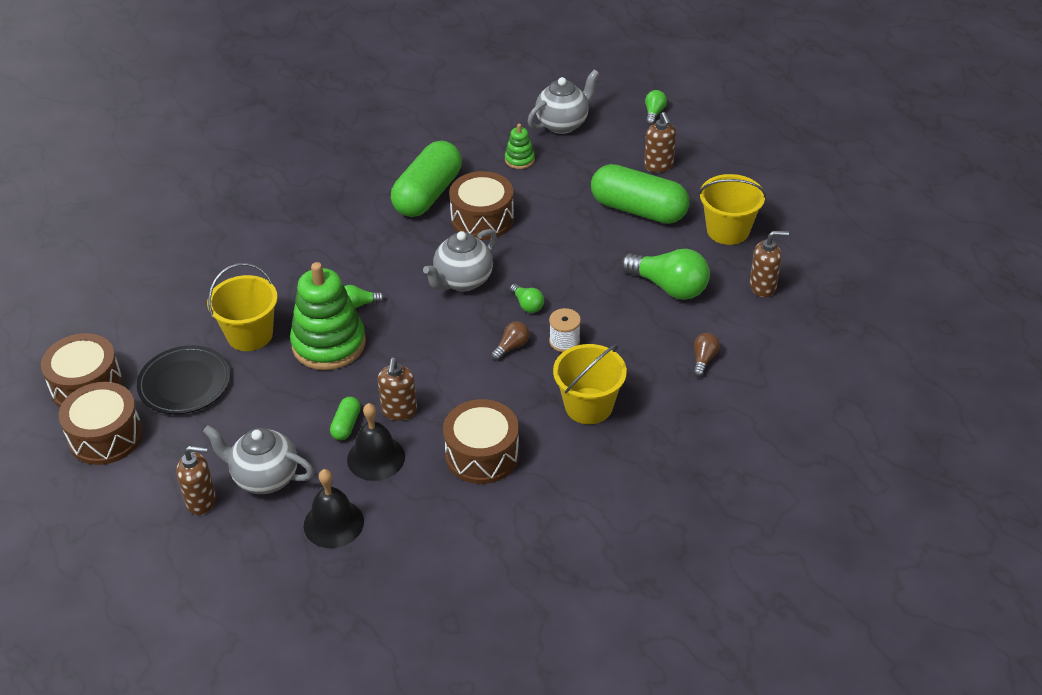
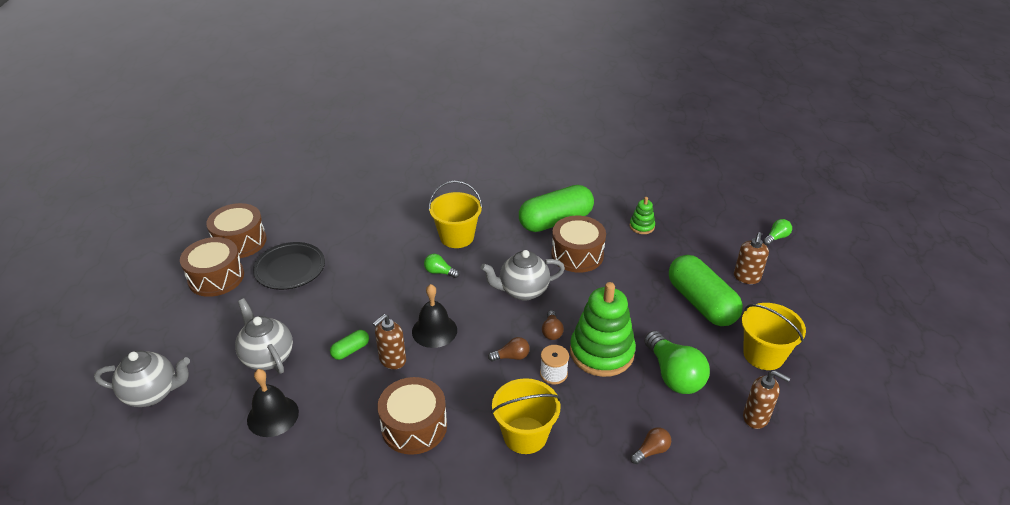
camera: 35 degrees right, 5 degrees down
brown soap dispenser [176,446,216,515] -> none
yellow bucket [207,263,278,351] -> yellow bucket moved to [428,180,483,248]
green stacking toy [290,262,366,370] -> green stacking toy moved to [570,282,636,377]
black bell [347,403,405,481] -> black bell moved to [412,284,457,348]
green light bulb [510,284,544,313] -> brown light bulb [542,310,564,340]
grey teapot [528,69,599,134] -> grey teapot moved to [94,351,190,407]

